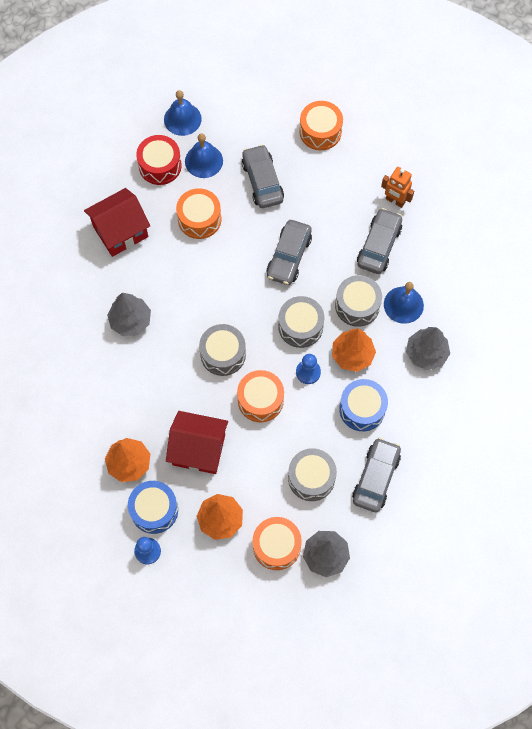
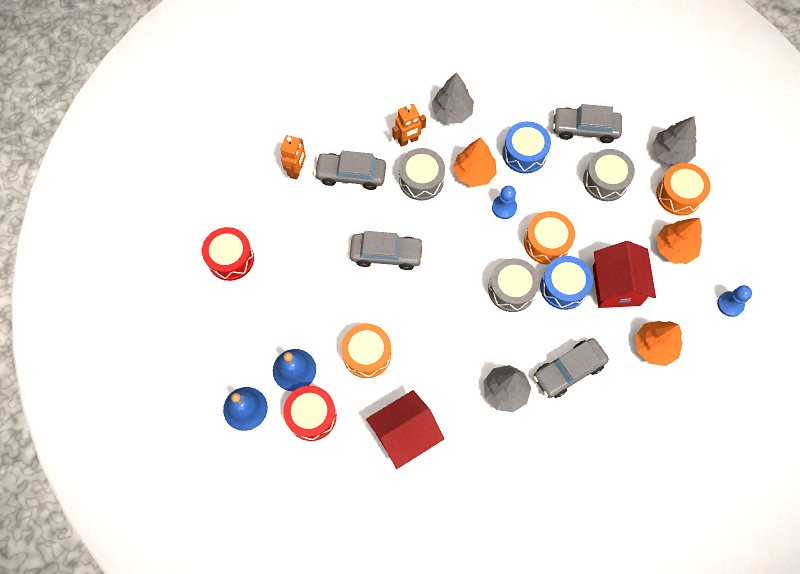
camera: 105 degrees left, 0 degrees up
red house [84,188,150,257] -> red house turned 75 degrees counterclockwise [366,390,444,469]
blue drum [128,481,178,534] -> blue drum moved to [540,256,593,310]
grey car [242,144,284,208] -> grey car moved to [533,338,609,398]
grey drum [278,296,324,348] -> none
orange drum [299,101,343,150] -> red drum [202,227,254,281]
blue bell [384,282,424,324] -> orange robot [392,104,426,147]

